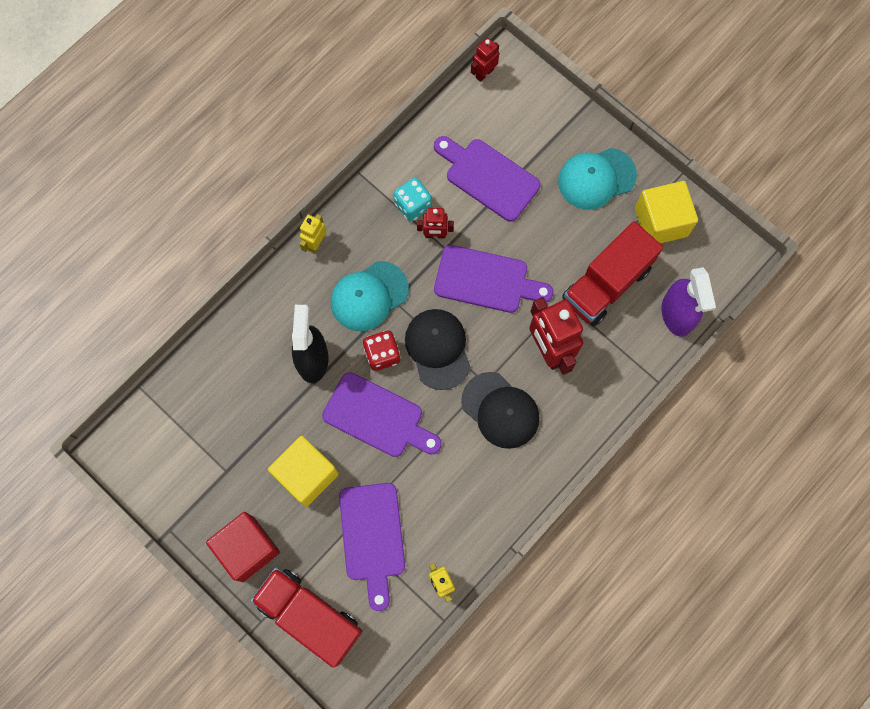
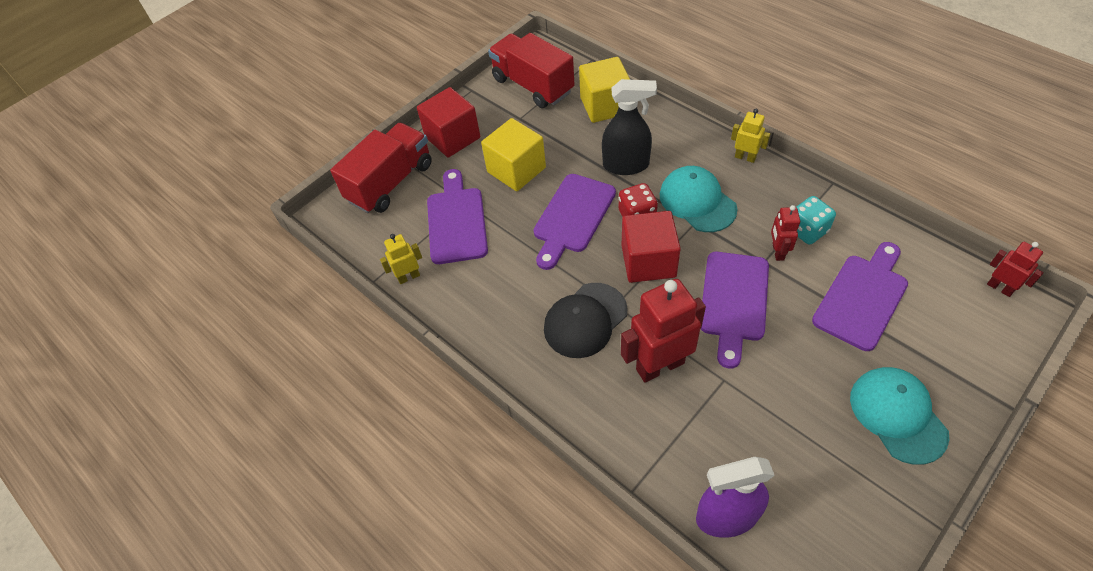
camera: 95 degrees right, 20 degrees down
purple cutting board [339,483,405,611] -> purple cutting board turned 90 degrees clockwise [427,169,488,264]
black cap [405,309,470,390] -> red cube [622,211,681,283]
red truck [562,221,663,326] -> red truck moved to [488,33,575,108]
yellow cube [635,181,698,243] -> yellow cube moved to [579,57,630,123]

